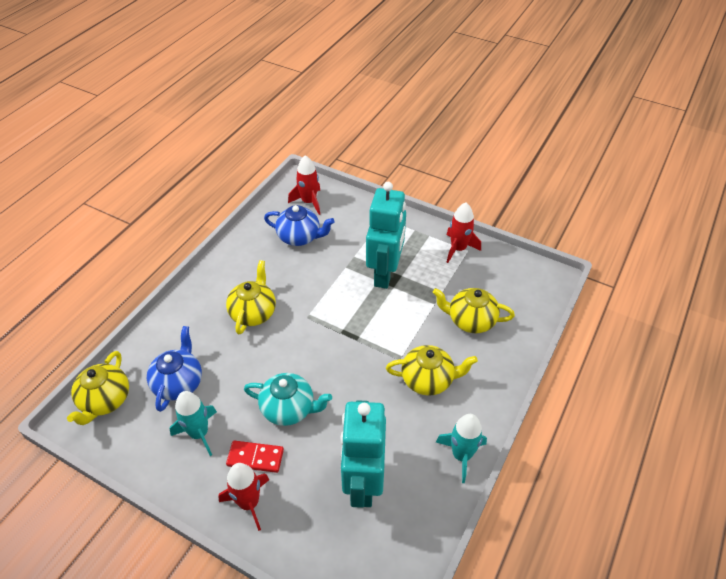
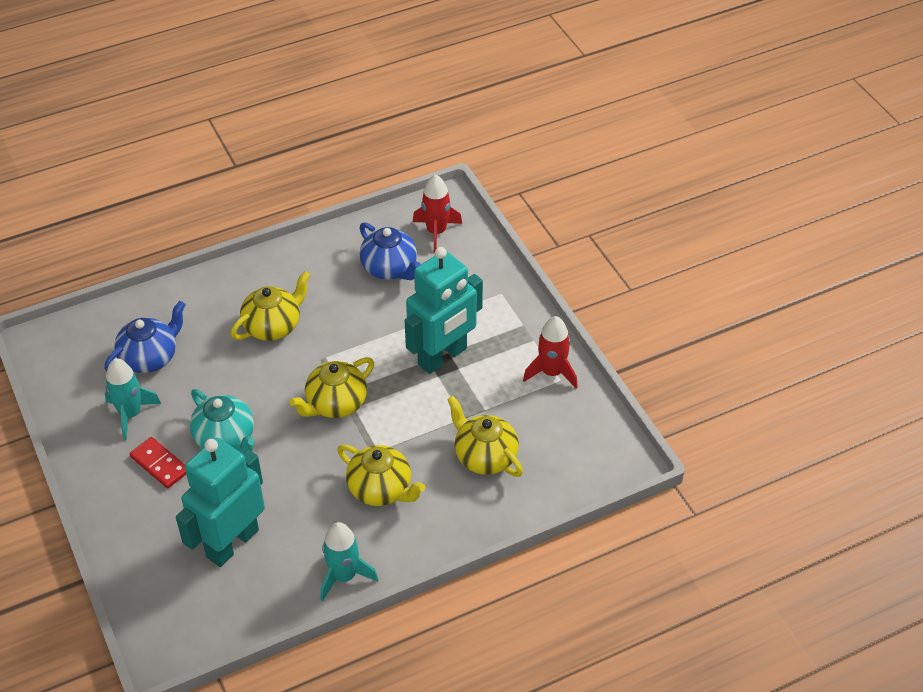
camera: 35 degrees right, 0 degrees up
yellow teapot [67,351,129,425] -> yellow teapot moved to [289,357,374,418]
red rocket [218,463,269,531] -> none

